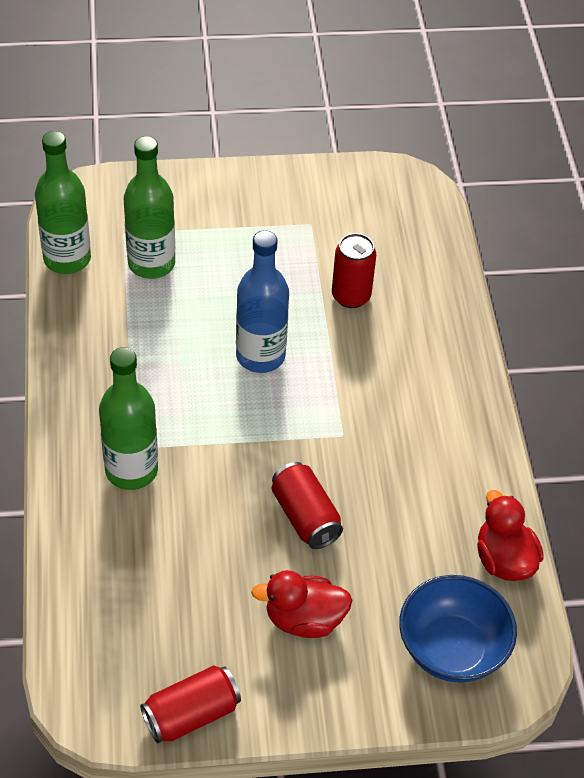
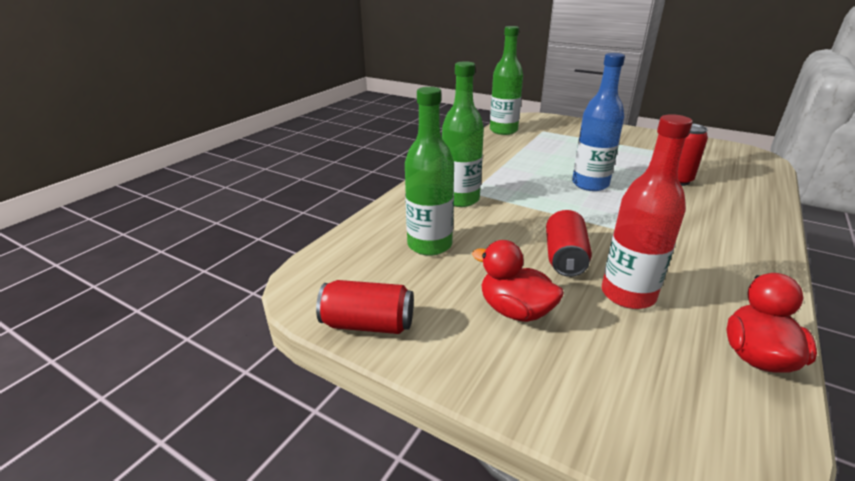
camera: 40 degrees right, 20 degrees down
green bottle [124,136,175,279] -> green bottle moved to [405,87,454,256]
blue bowl [399,575,517,683] -> none
none -> red bottle [602,114,693,309]

